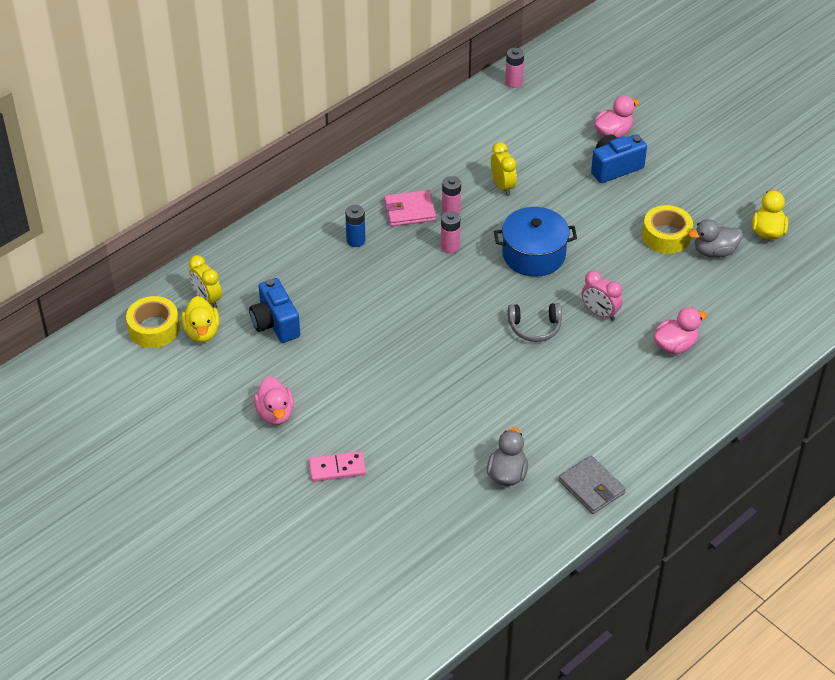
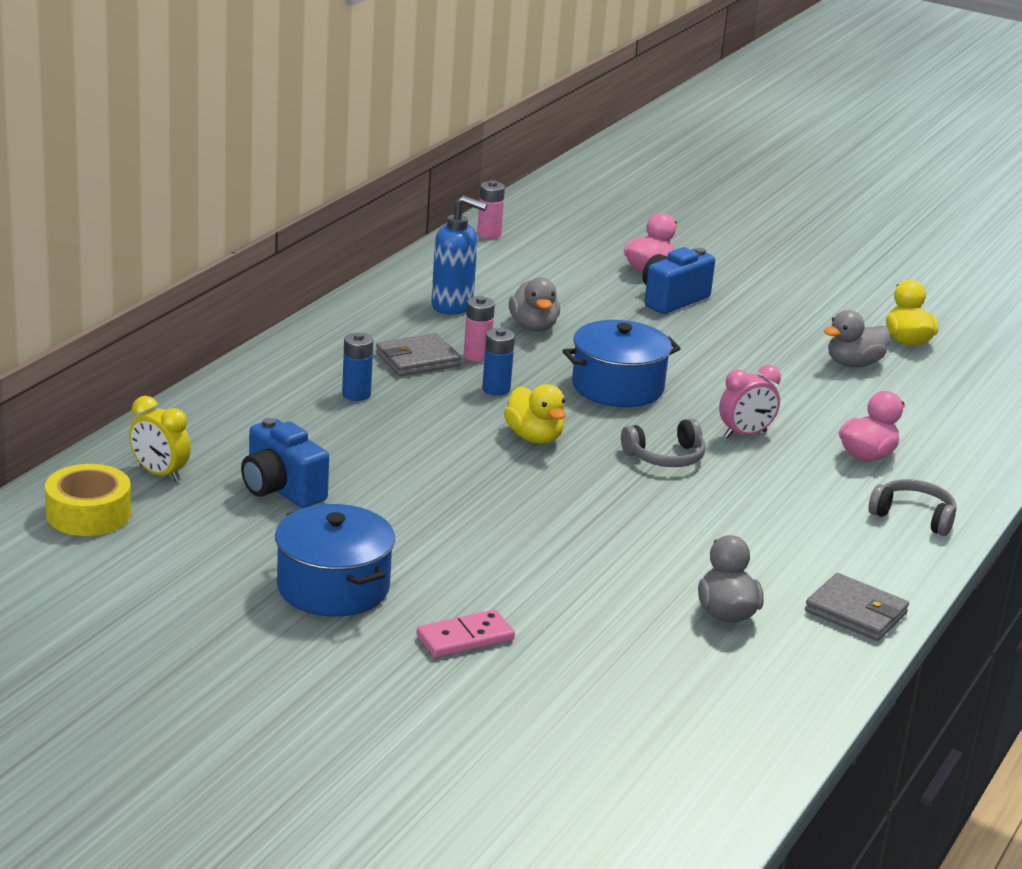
camera: 20 degrees left, 20 degrees down
yellow duck [181,296,220,342] -> yellow duck moved to [504,384,566,444]
pink duck [254,376,294,425] -> blue pot [275,504,395,617]
pink wallet [384,190,436,226] -> grey wallet [376,333,461,376]
pink battery [441,211,460,253] -> blue battery [482,328,515,396]
yellow clock [491,142,517,196] -> grey duck [509,277,560,332]
pink clock [582,271,623,321] -> pink clock turned 45 degrees counterclockwise [719,365,781,438]
yellow tape [642,205,693,254] -> none
none -> blue soap dispenser [431,196,487,315]
none -> grey headphones [869,479,957,536]

